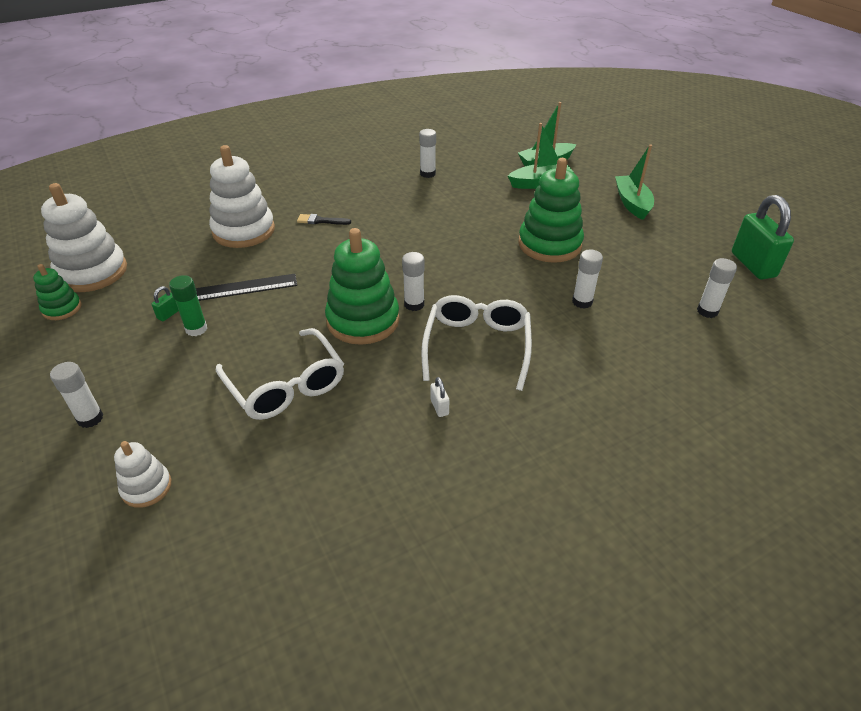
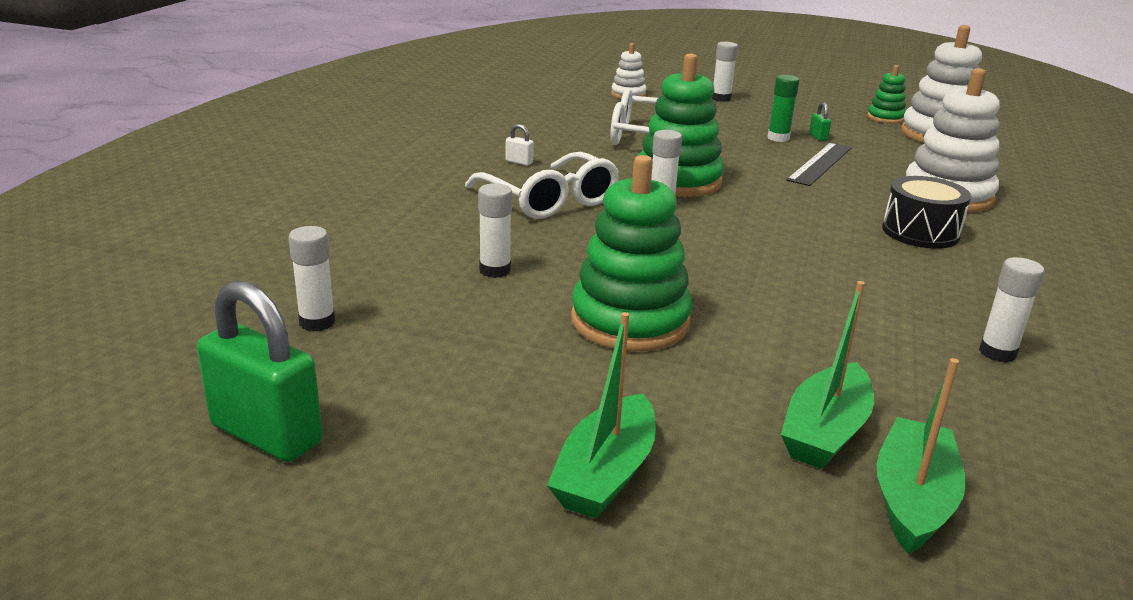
camera: 135 degrees right, 15 degrees down
black brush [297,214,351,225] -> black drum [882,176,971,249]
green boat [615,144,654,220] -> green boat turned 75 degrees clockwise [547,312,656,519]

